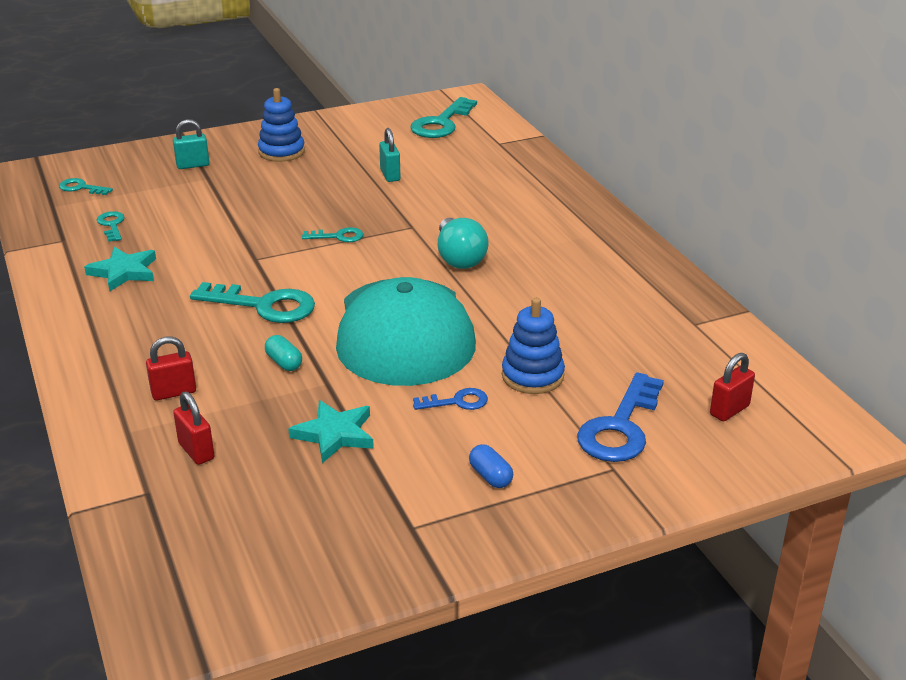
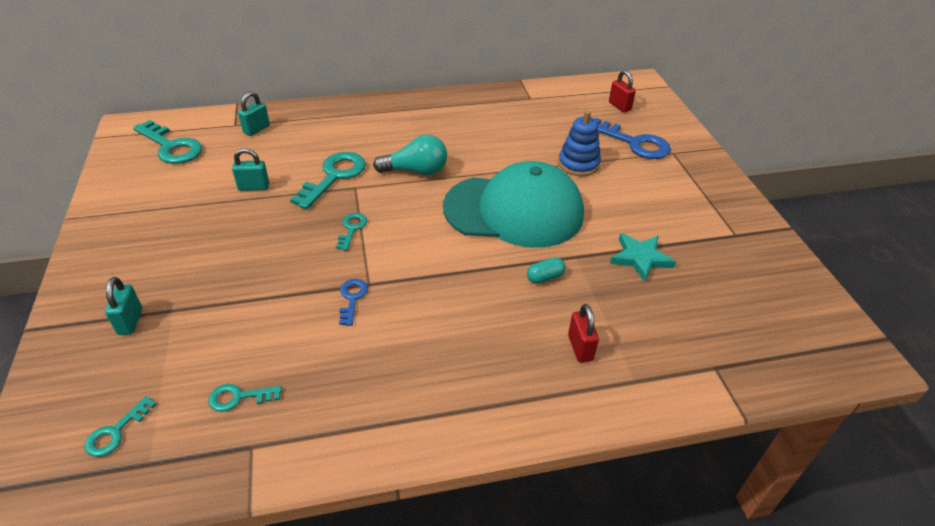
camera: 80 degrees left, 10 degrees up
turquoise star [84,247,156,291] -> none
red padlock [173,391,215,465] -> none
turquoise key [190,282,315,323] -> turquoise key moved to [290,152,366,209]
blue stacking toy [258,88,305,162] -> none
blue key [413,388,488,410] -> blue key moved to [339,279,368,326]
blue capsule [469,444,513,488] -> none
none -> turquoise padlock [238,91,270,136]

